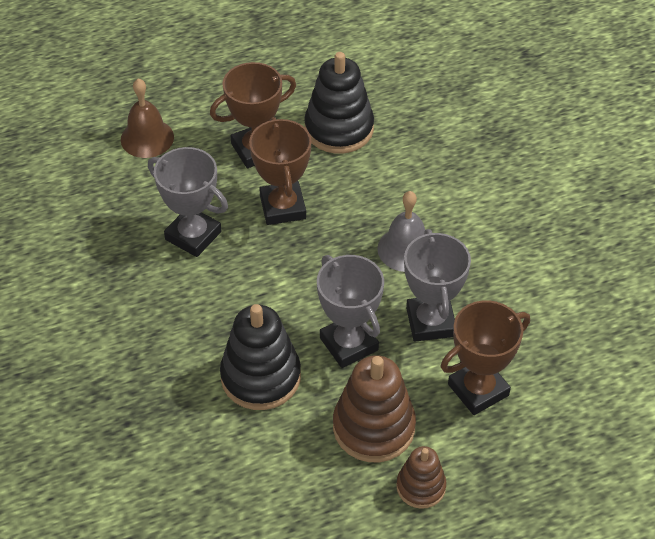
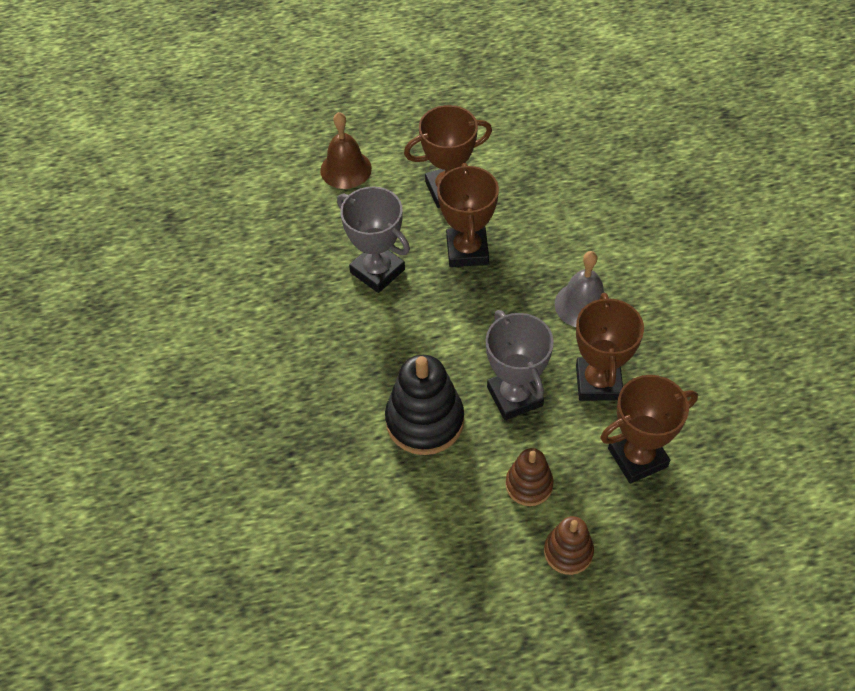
camera: 10 degrees right, 5 degrees up
black stacking toy [304,52,374,154] -> none
brown stacking toy [333,356,416,462] -> brown stacking toy [506,448,554,506], size x0.58
grey trophy [404,229,471,342] -> brown trophy [576,293,644,401]

